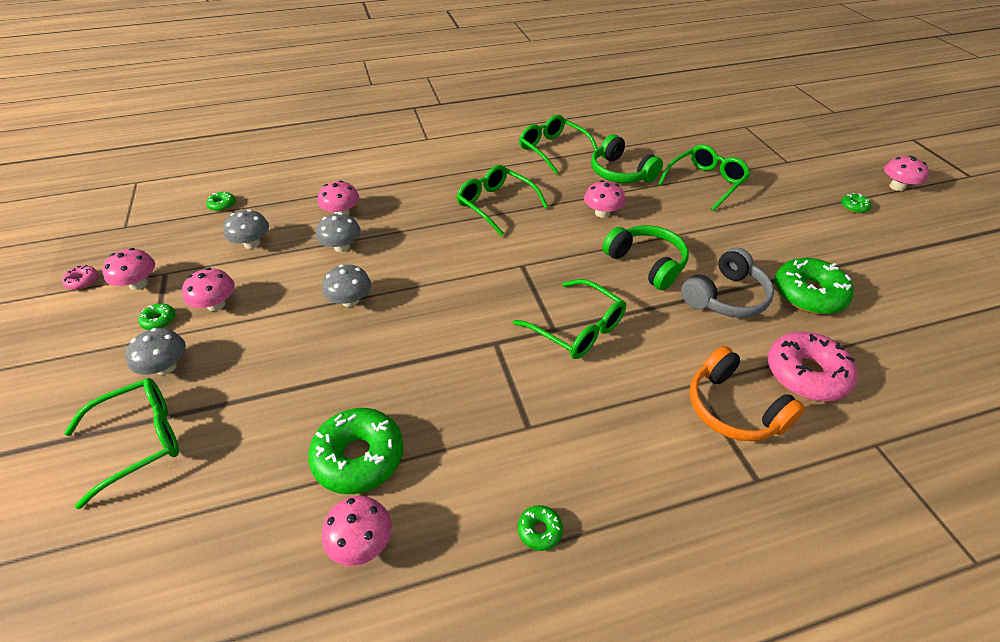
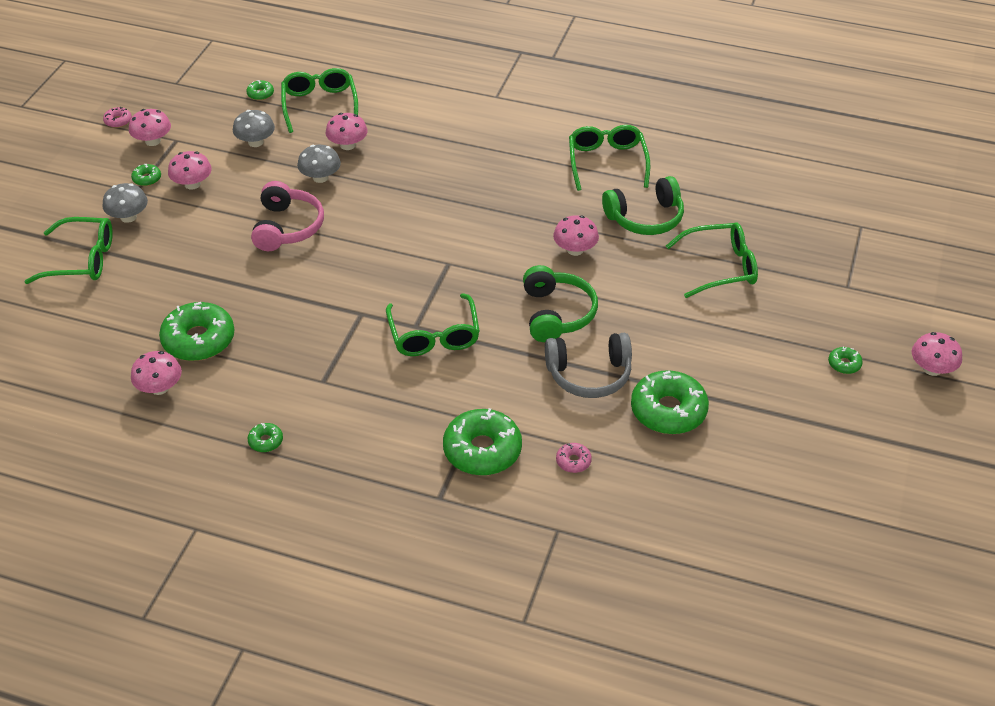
camera: 35 degrees right, 0 degrees up
grey mushroom [322,264,371,307] -> pink headphones [251,181,324,251]
green glasses [457,165,548,236] -> green glasses moved to [281,68,358,133]
green headphones [591,134,663,183] -> green headphones turned 105 degrees counterclockwise [602,176,684,235]
orange headphones [690,346,805,441] -> green donut [443,408,522,475]
pink donut [768,332,858,401] -> pink donut [556,443,592,473], size x0.45

